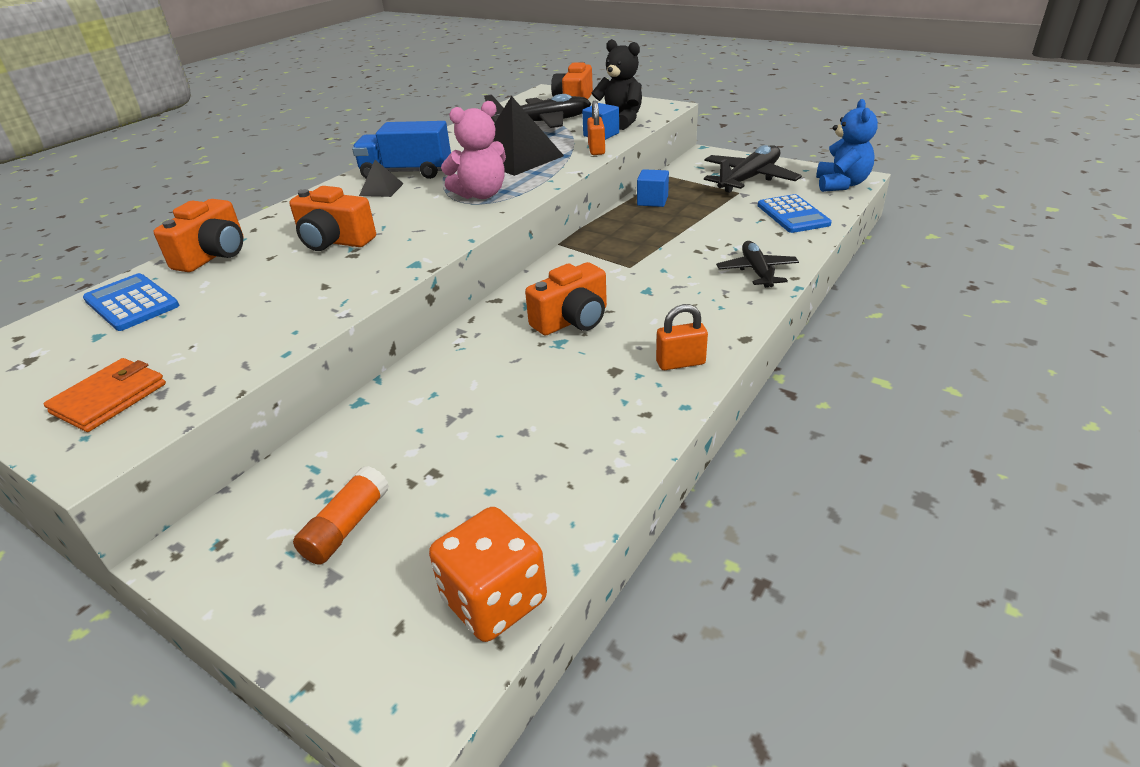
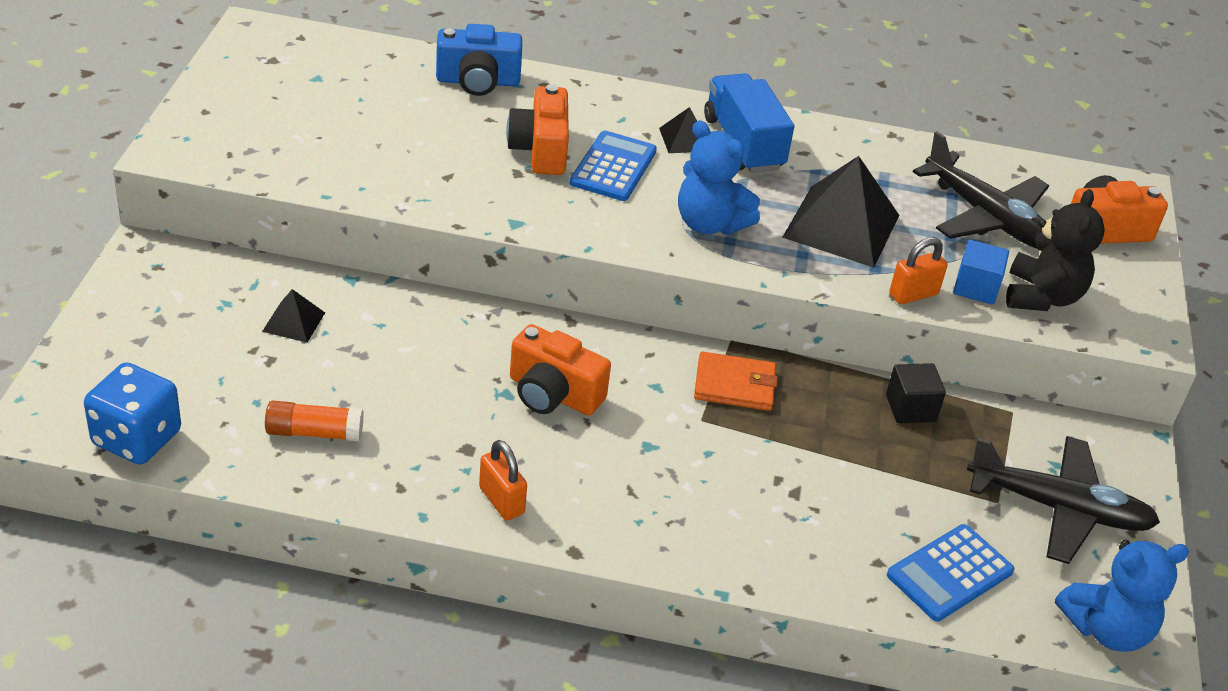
camera: 60 degrees right, 5 degrees up
orange wallet [44,358,166,432] -> orange wallet moved to [694,352,778,411]
blue calculator [83,273,179,331] -> blue calculator moved to [570,131,657,201]
orange camera [153,199,244,272] -> blue camera [436,24,522,96]
orange glue stick [293,466,389,565] -> orange glue stick moved to [265,401,364,441]
orange dice [429,507,547,642] -> blue dice [84,362,181,465]
pink teddy bear [441,101,506,199] -> blue teddy bear [678,120,760,235]
blue cube [637,169,669,207] -> black cube [886,363,946,423]
black plane [716,241,799,288] -> none
none -> black pyramid [262,289,325,343]

